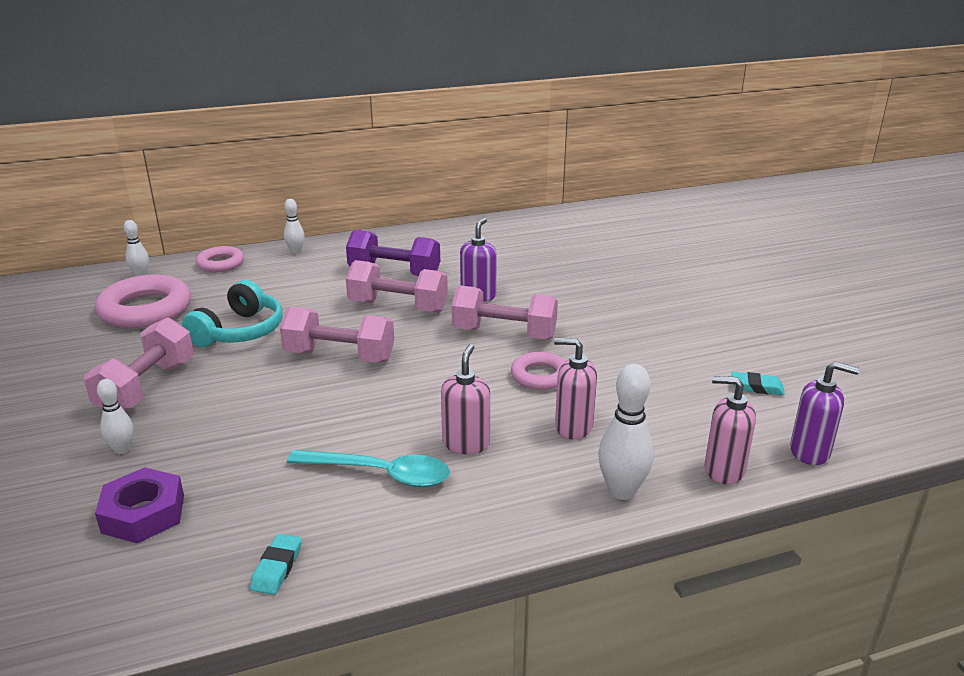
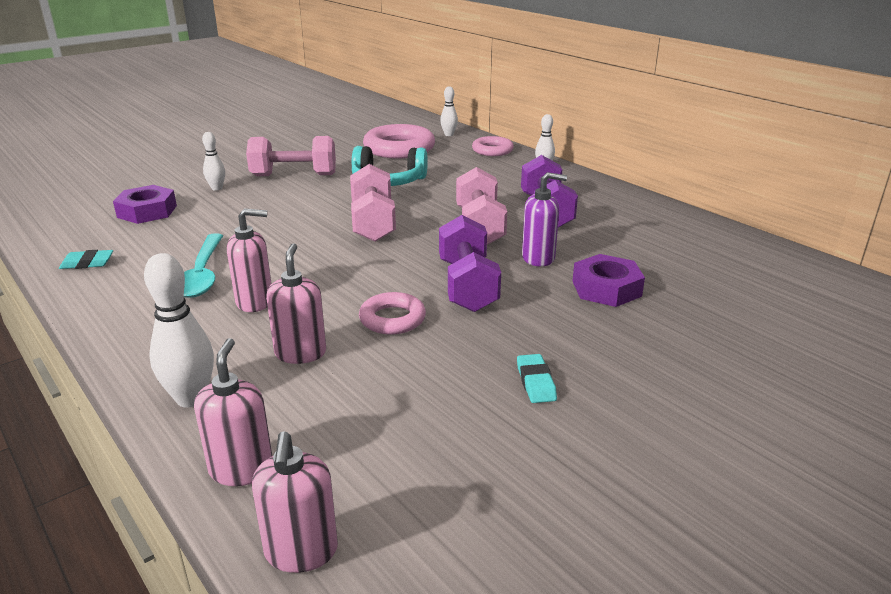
camera: 70 degrees right, 0 degrees up
pink dumbbell [451,285,558,340] -> purple dumbbell [439,215,501,312]
turquoise eraser [732,372,785,395] -> turquoise eraser moved to [517,354,557,403]
purple soap dispenser [790,362,859,465] -> pink soap dispenser [252,431,338,573]
none -> purple nut [573,254,645,307]

